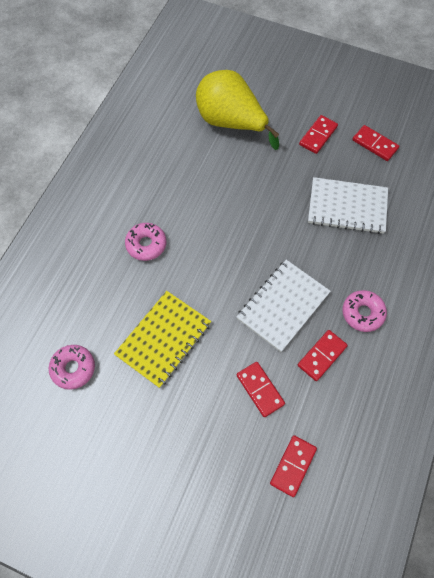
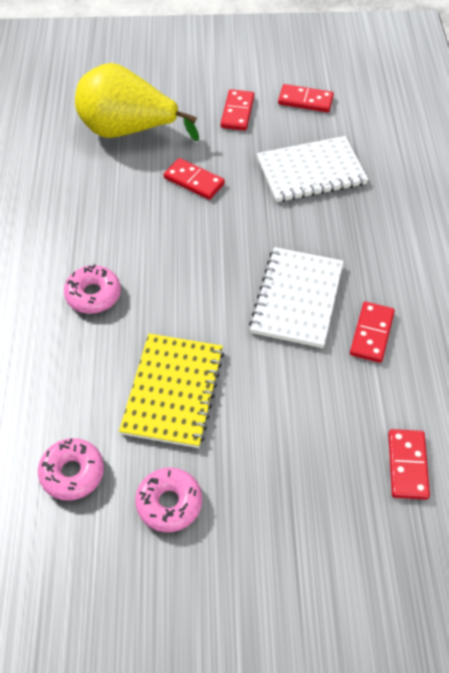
camera: 25 degrees left, 10 degrees down
red domino [237,362,285,417] -> red domino moved to [164,158,225,200]
pink donut [342,290,387,332] -> pink donut moved to [135,467,202,532]

